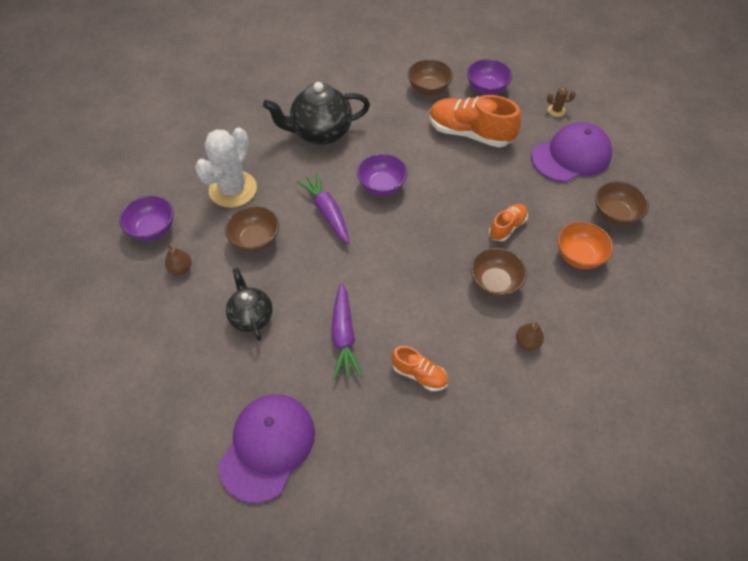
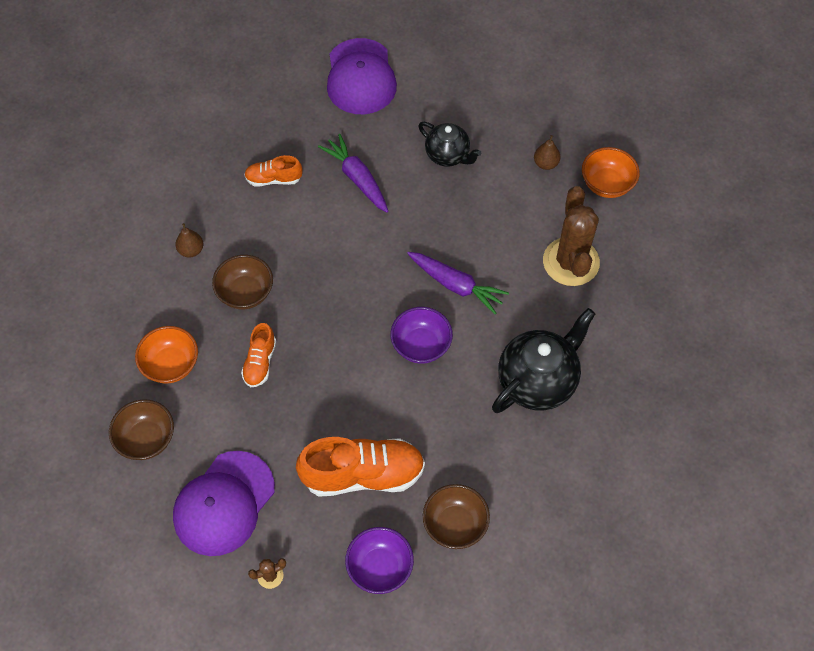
camera: 150 degrees right, 5 degrees up
purple bowl [119,195,174,241] -> orange bowl [582,147,640,198]
white cactus [195,128,257,208] -> brown cactus [543,186,600,286]
brown bowl [225,206,279,252] -> none

